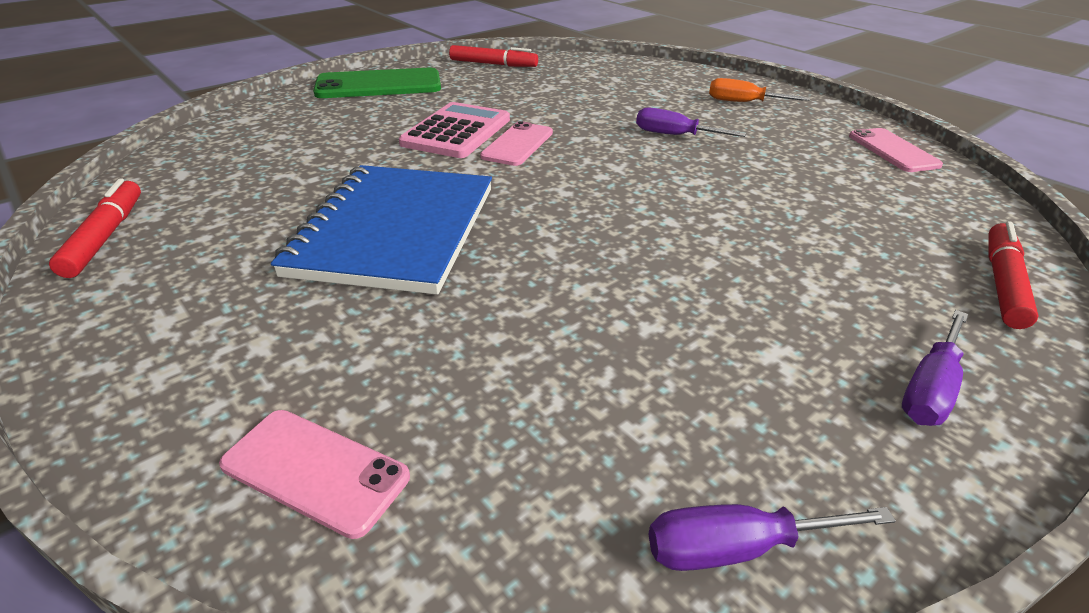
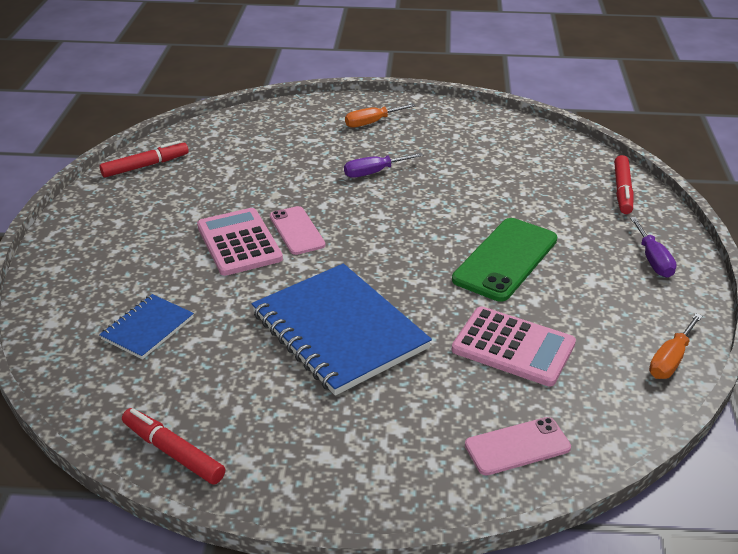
camera: 45 degrees left, 0 degrees up
green phone [313,68,441,98] -> green phone moved to [452,218,557,301]
purple screwdriver [649,504,896,571] -> orange screwdriver [649,313,703,379]
pink phone [849,128,943,172] -> none
red marker [988,221,1038,329] -> red marker turned 150 degrees counterclockwise [614,155,634,214]
none -> blue notebook [99,294,194,359]
none -> pink calculator [452,306,576,386]

